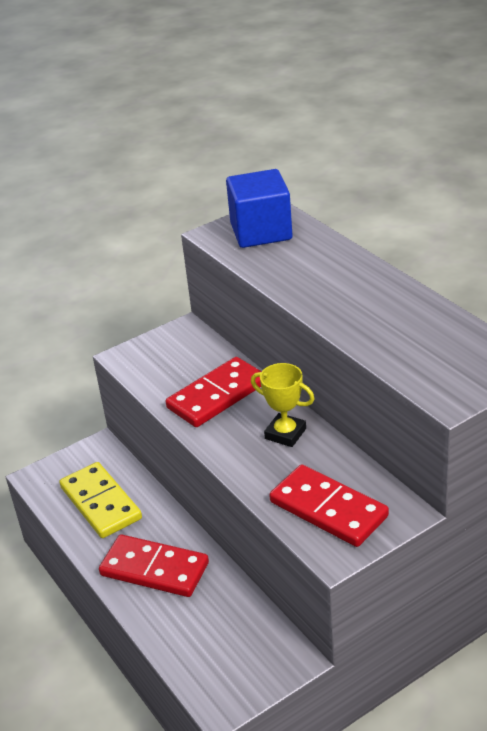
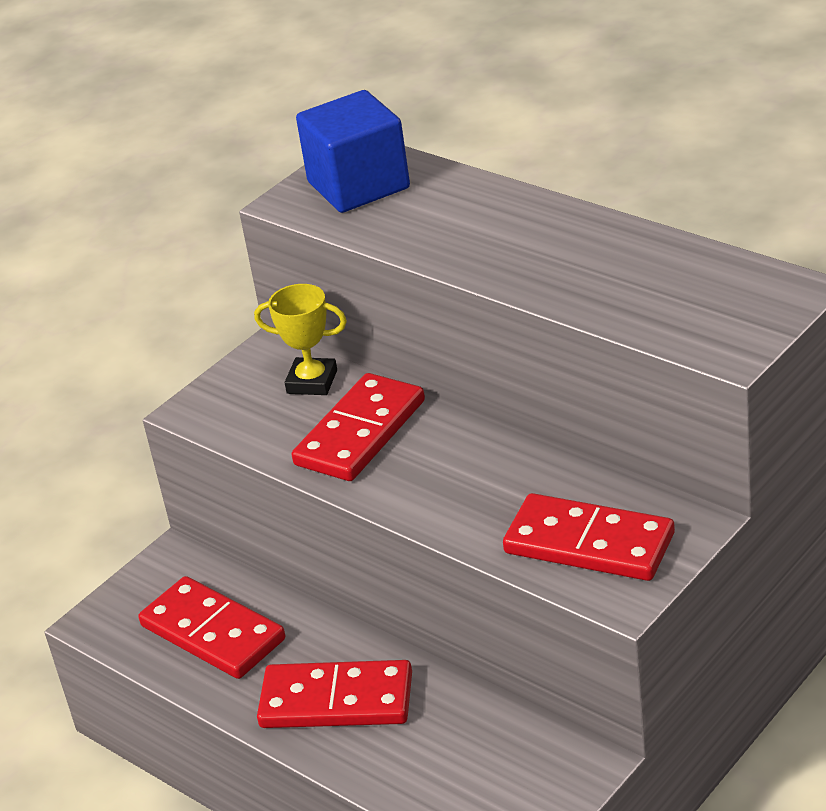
camera: 15 degrees left, 0 degrees up
yellow domino [59,462,142,538] -> red domino [138,576,285,679]
yellow trophy [251,363,315,447] -> yellow trophy moved to [254,284,347,395]

